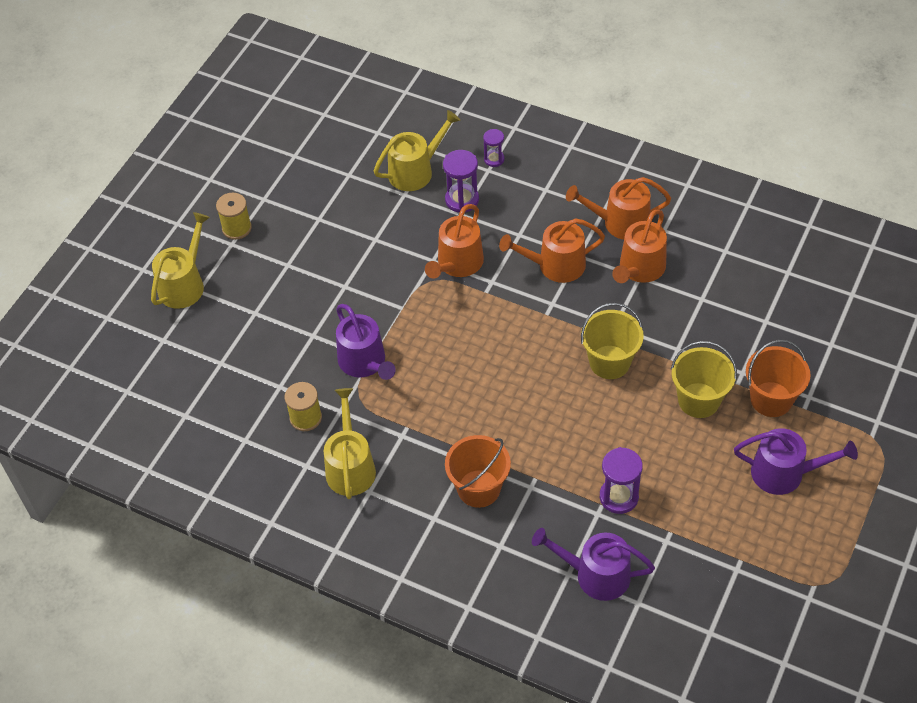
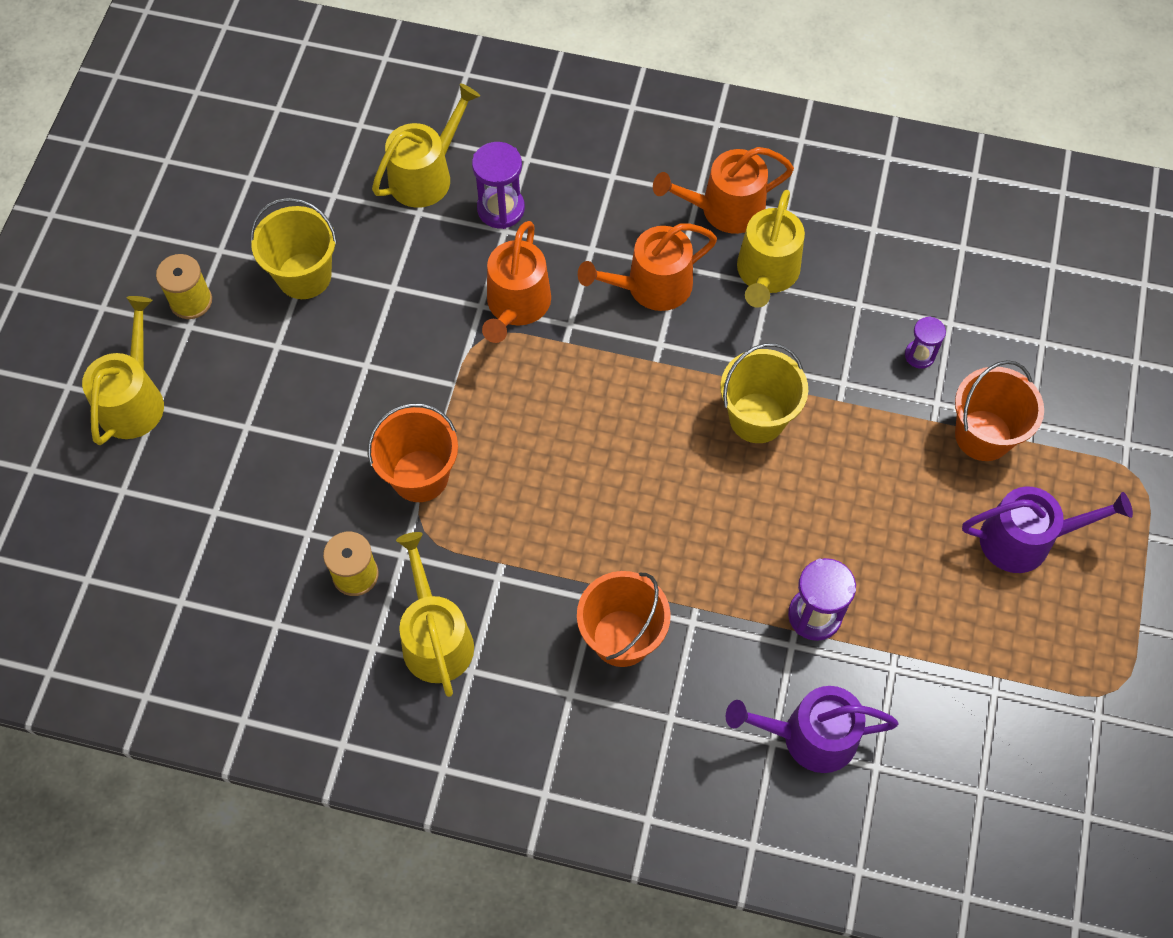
camera: 15 degrees left, 10 degrees up
purple watering can [336,304,396,380] -> orange bucket [367,403,458,502]
purple hourglass [483,129,504,167] -> purple hourglass moved to [905,317,946,369]
orange watering can [612,209,667,283] -> yellow watering can [737,190,805,308]
yellow bucket [671,341,737,418] -> yellow bucket moved to [250,198,337,299]

